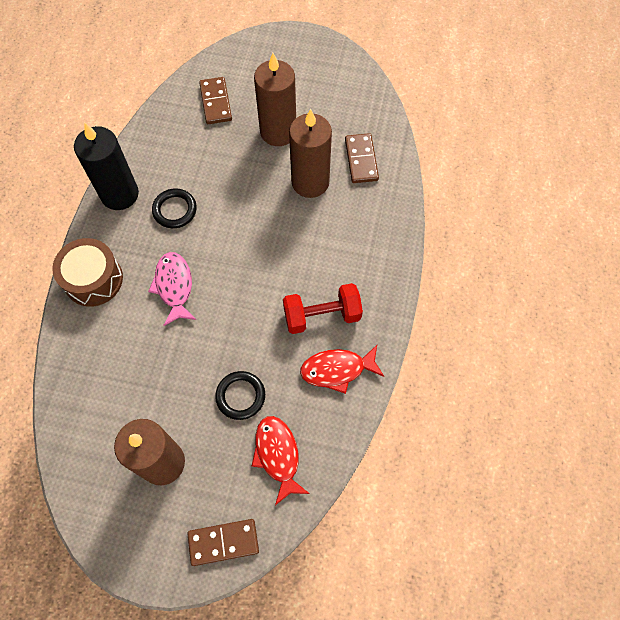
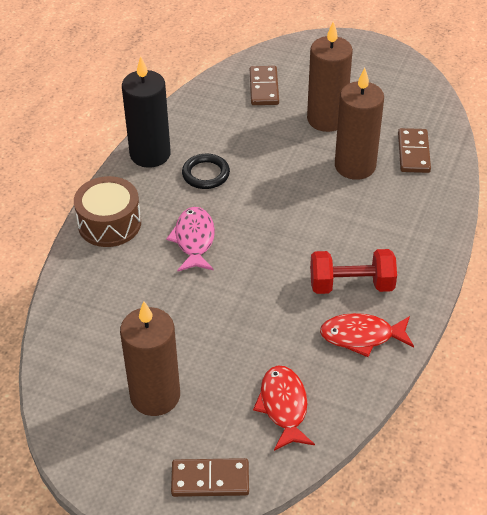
camera: 10 degrees right, 20 degrees down
black ring [215,371,265,420] -> none

